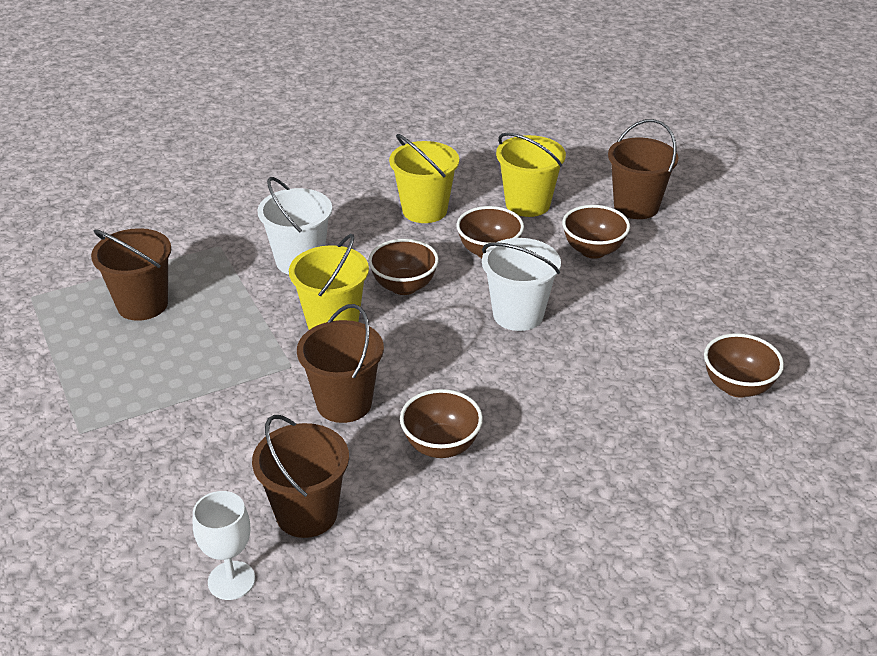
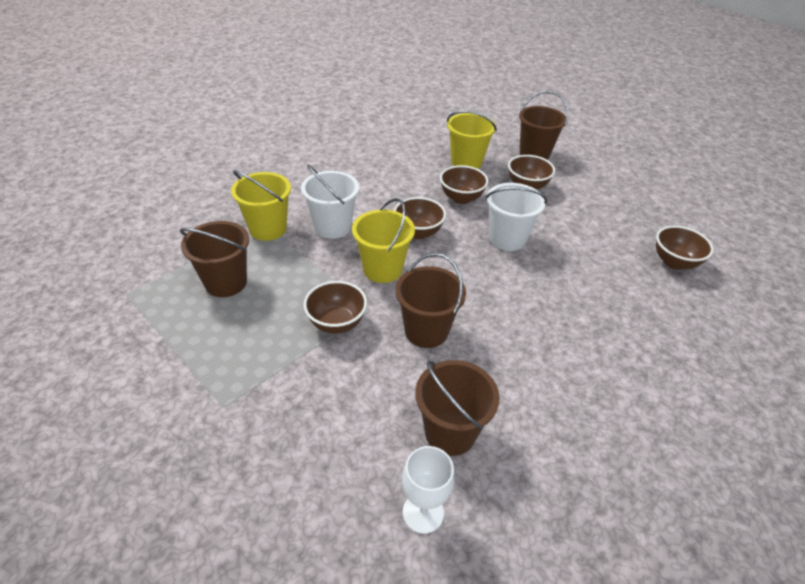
camera: 20 degrees left, 5 degrees up
yellow bucket [389,134,459,223] -> yellow bucket moved to [231,170,291,241]
brown bowl [400,389,483,458] -> brown bowl moved to [304,281,367,334]

